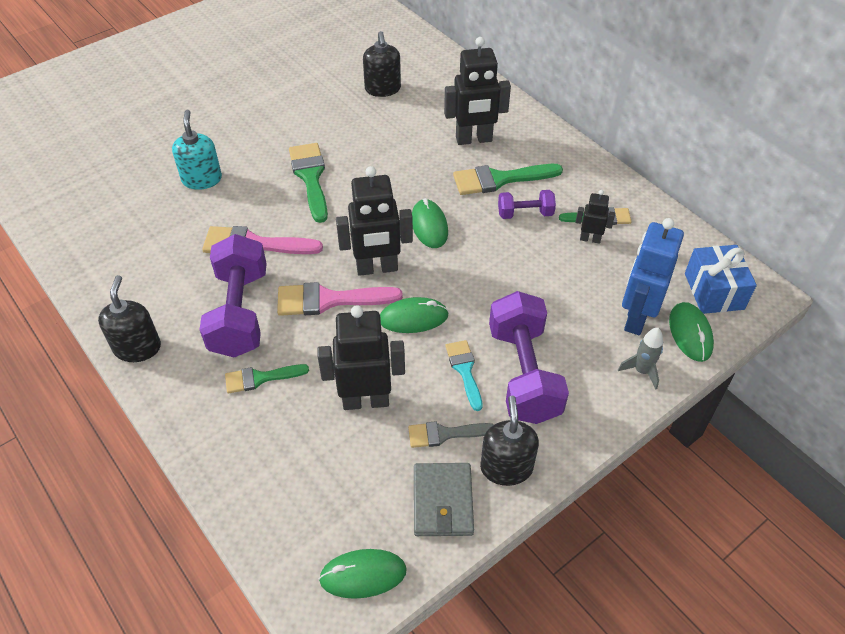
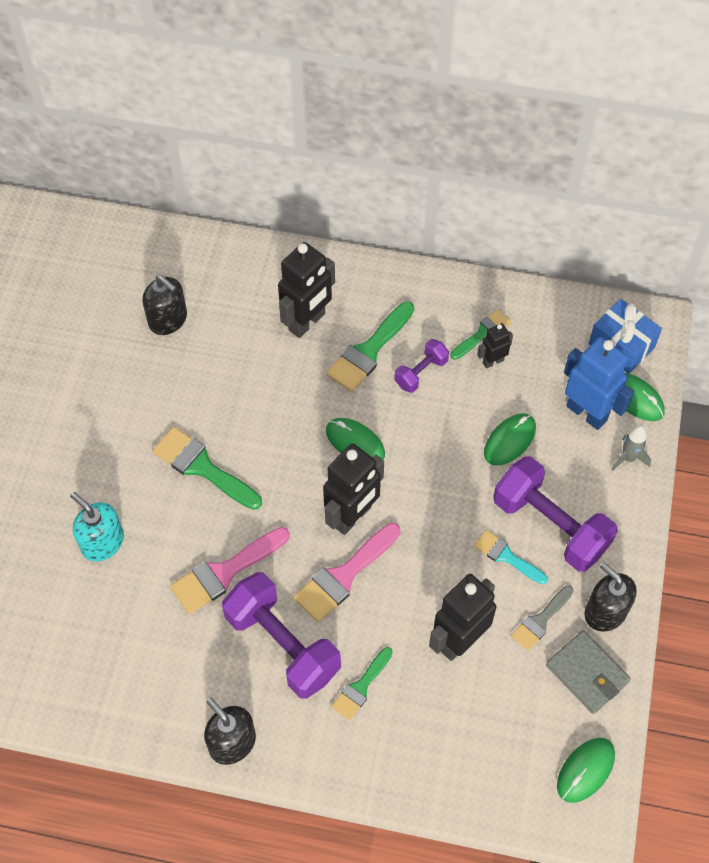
camera: 40 degrees left, 10 degrees up
green mouse [380,297,449,333] -> green mouse moved to [484,413,536,466]
blue robot [622,218,684,335] -> blue robot turned 150 degrees clockwise [564,337,634,430]

